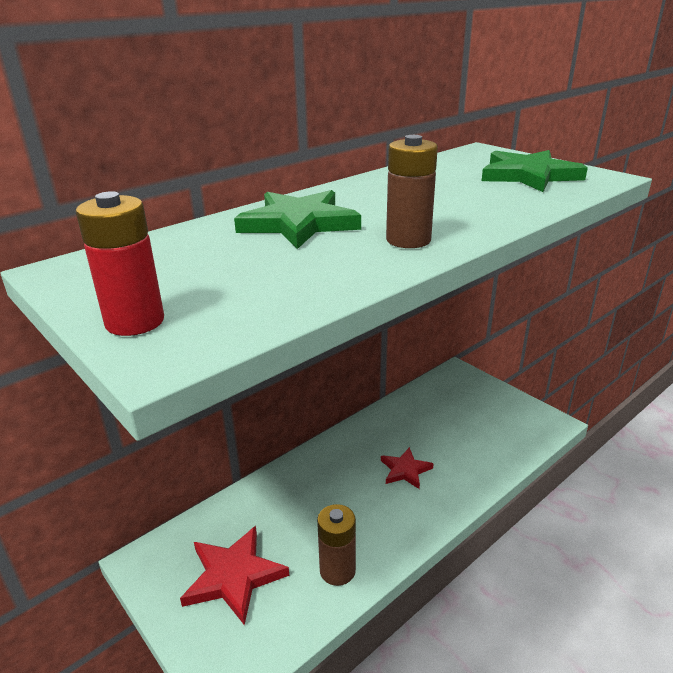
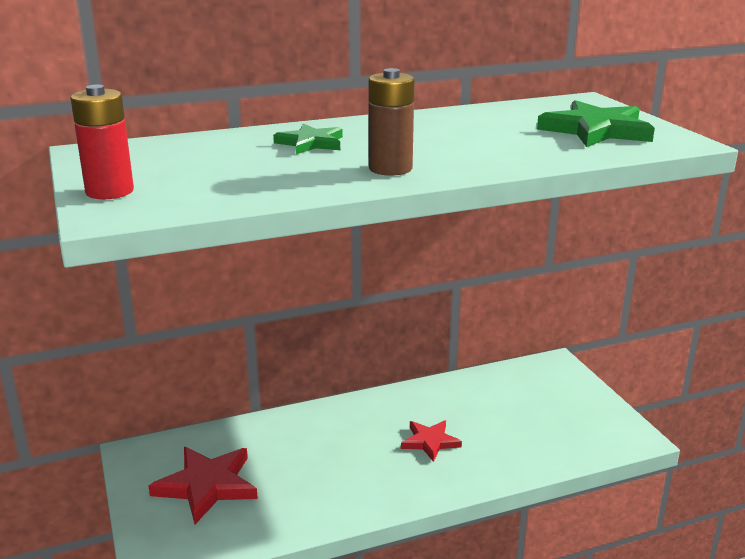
camera: 20 degrees right, 5 degrees down
green star [234,190,361,249] -> green star [273,124,343,154], size x0.61
brown battery [317,504,356,586] -> none

